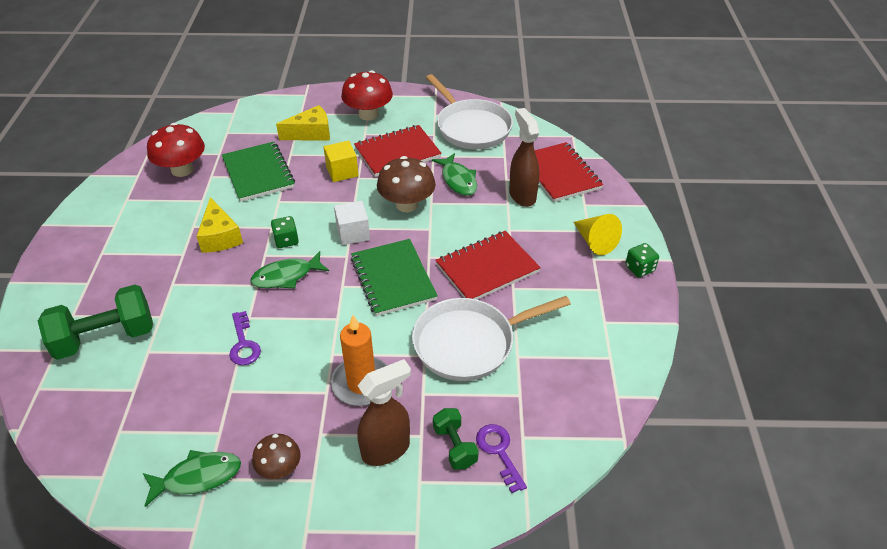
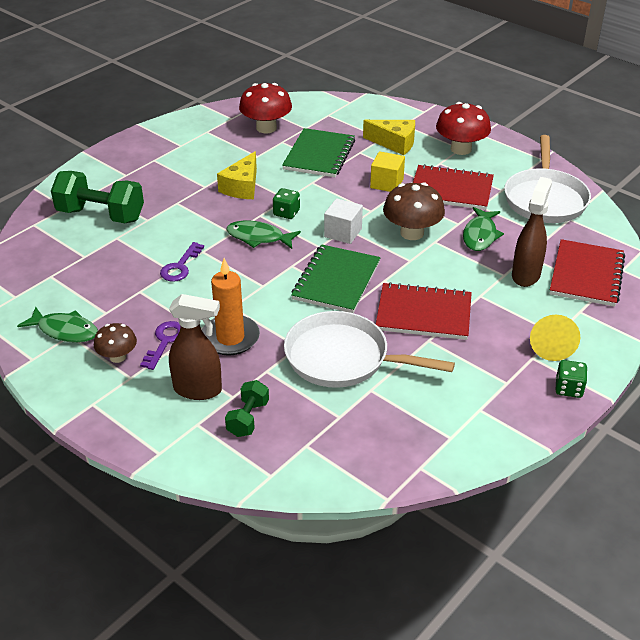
camera: 40 degrees right, 5 degrees down
purple key [476,424,527,493] -> purple key moved to [140,321,180,370]

